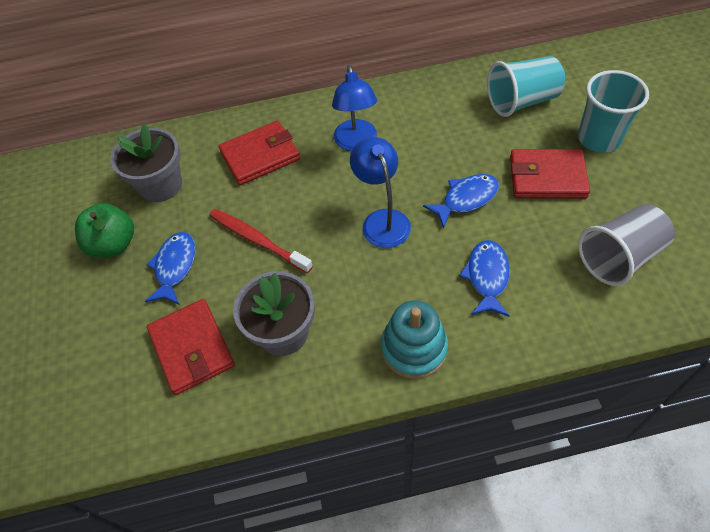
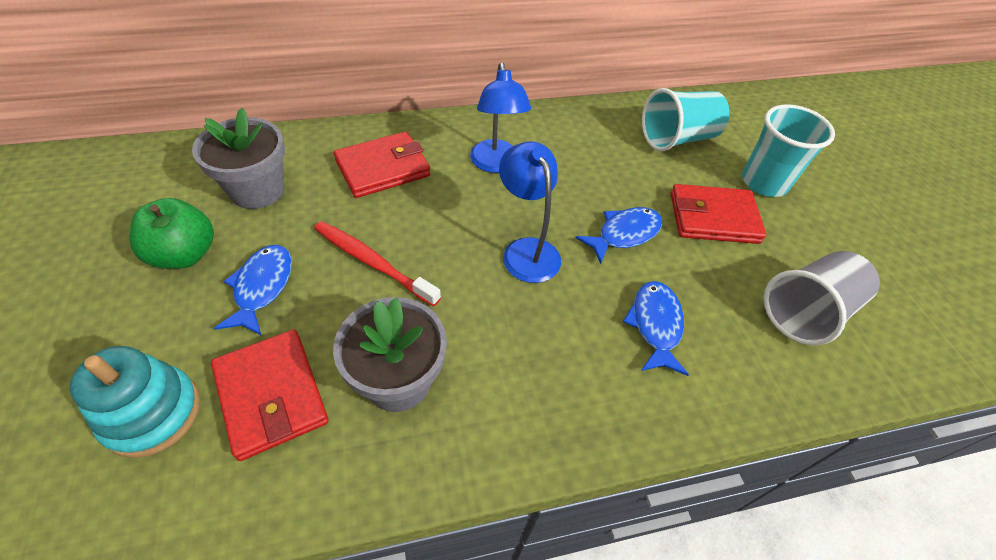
camera: 10 degrees left, 5 degrees down
turquoise stacking toy [381,300,448,379] -> turquoise stacking toy moved to [70,346,200,458]

